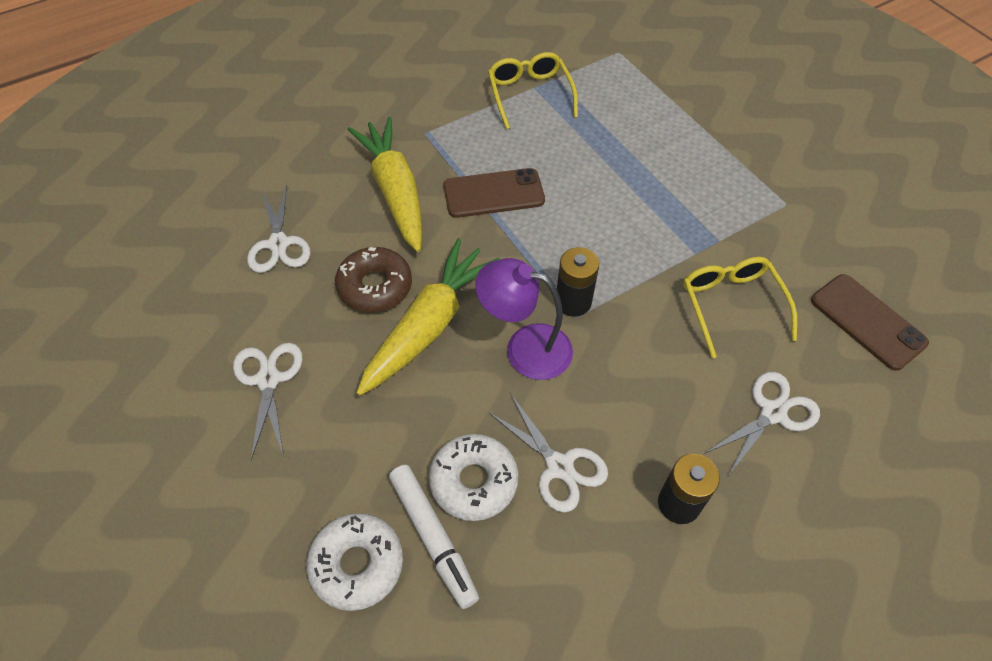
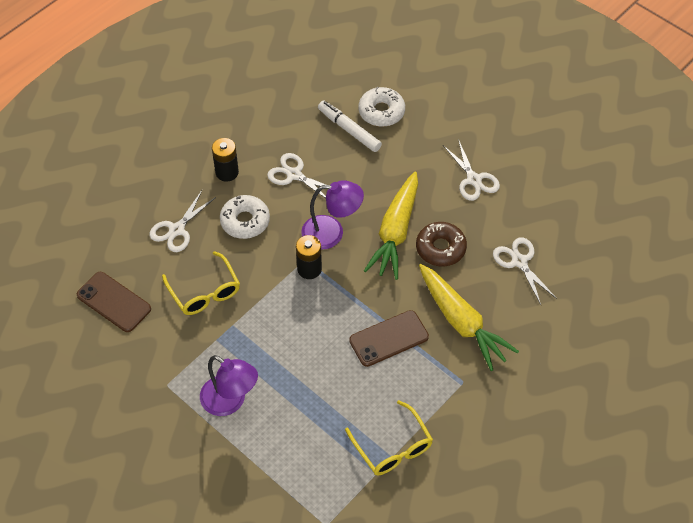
camera: 165 degrees right, 0 degrees up
white donut [429,434,518,521] -> white donut moved to [220,195,270,239]
none -> purple lamp [200,355,258,416]

